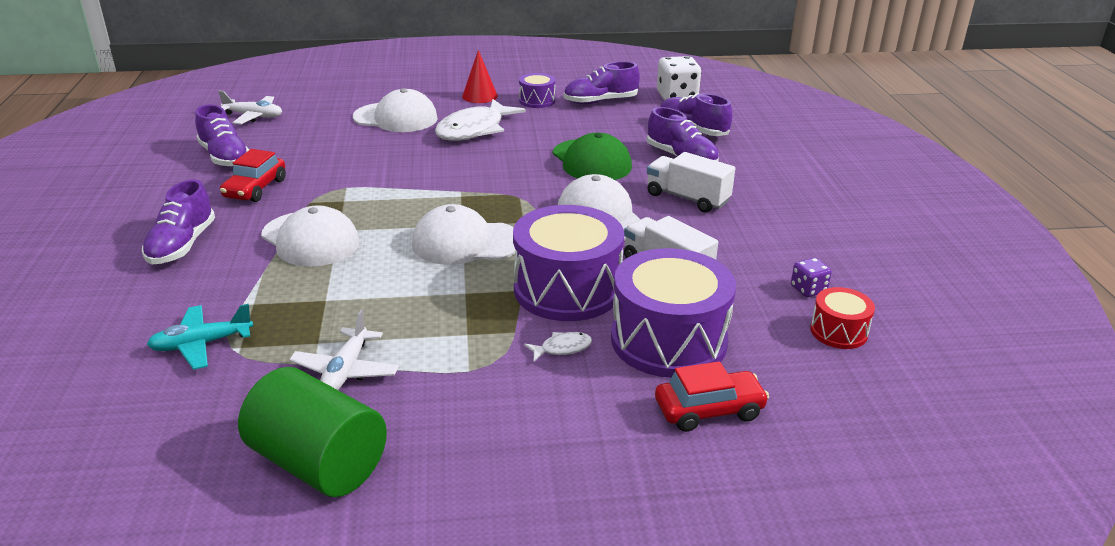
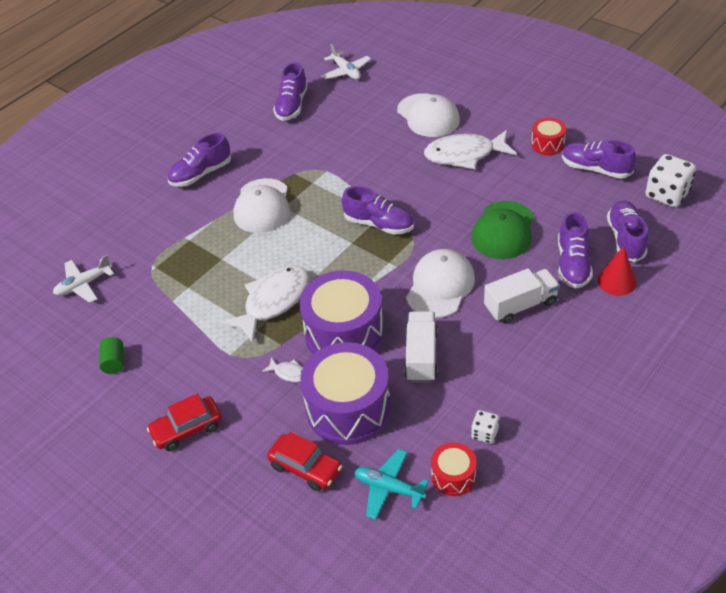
camera: 50 degrees right, 15 degrees up
turquoise plane [147,304,253,370] -> turquoise plane moved to [354,449,429,520]
red car [220,149,286,202] -> red car moved to [147,394,222,451]
green cylinder [238,367,387,497] -> green cylinder [99,337,123,374], size x0.45
white plane [289,310,399,390] -> white plane moved to [53,255,114,303]
white cap [412,204,516,265] -> none
red cone [462,50,498,103] -> red cone moved to [598,246,636,296]
purple drum [519,73,555,108] -> red drum [531,118,566,155]
white truck [647,152,735,212] -> white truck turned 75 degrees clockwise [484,268,560,324]
purple dice [791,258,832,297] -> white dice [471,410,499,444]
none -> white fish [220,265,309,343]
none -> purple shoe [342,186,414,235]

